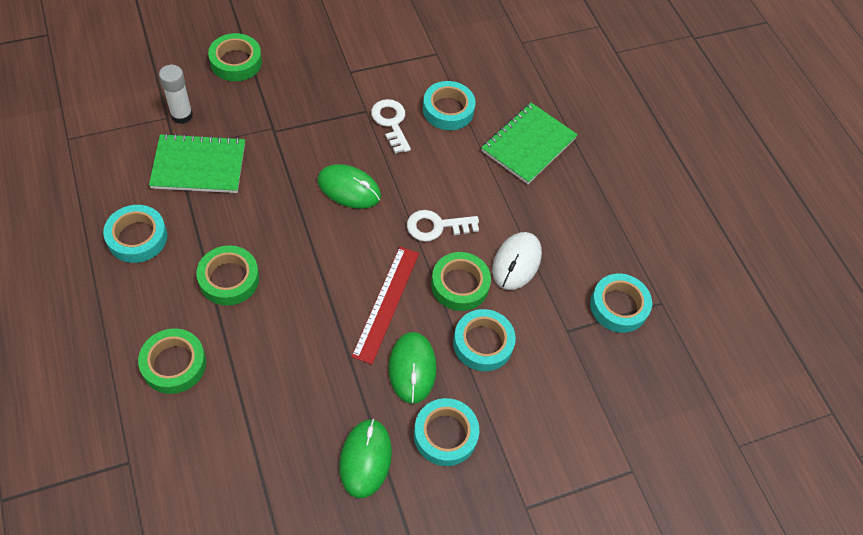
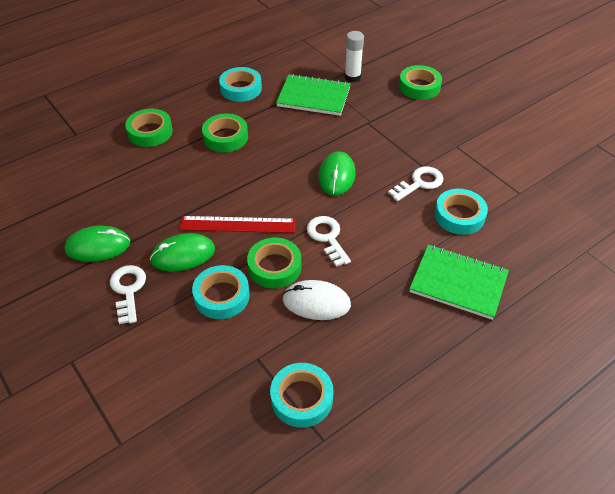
camera: 80 degrees right, 10 degrees down
green notebook [149,133,245,193] -> green notebook turned 60 degrees counterclockwise [276,74,351,116]
turquoise tape [414,398,479,466] -> white key [110,265,146,324]

